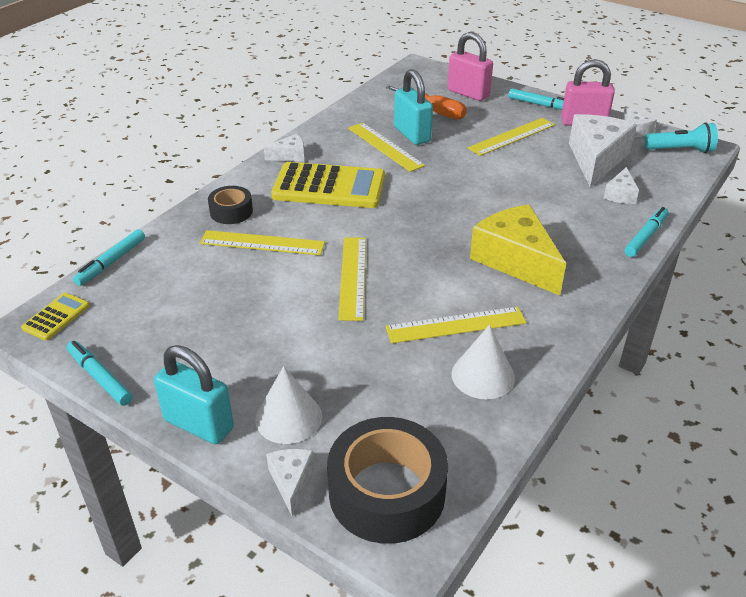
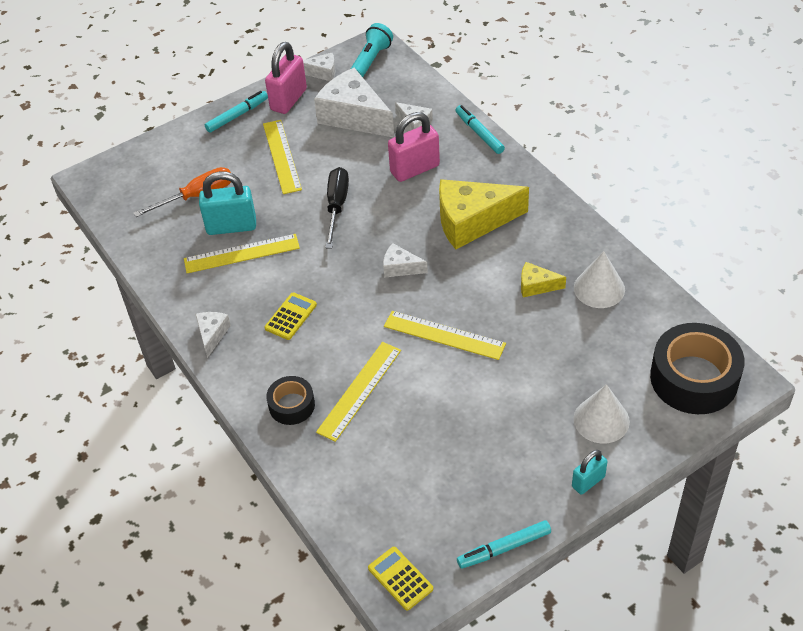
camera: 65 degrees left, 10 degrees up
turquoise marker [73,229,145,286] -> none
turquoise padlock [154,345,234,444] -> turquoise padlock [572,450,608,495], size x0.58
white cheese [266,449,314,516] -> white cheese moved to [383,243,428,278]
yellow calculator [271,162,385,208] -> yellow calculator [264,292,317,340], size x0.47
yellow ruler [385,307,526,343] -> yellow cheese [521,262,566,297]
pink padlock [447,32,493,101] -> pink padlock moved to [388,112,440,182]
none -> black screwdriver [325,167,349,248]

